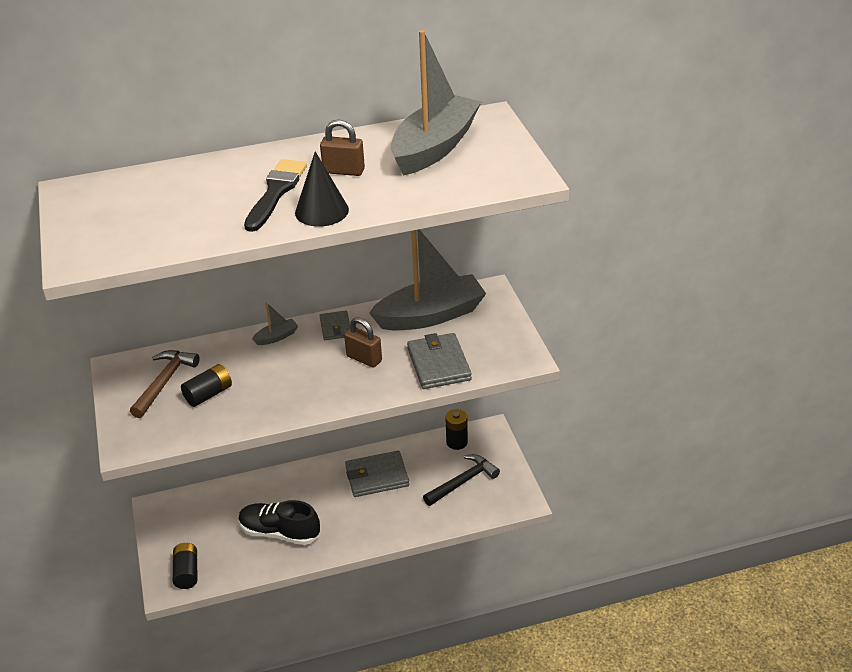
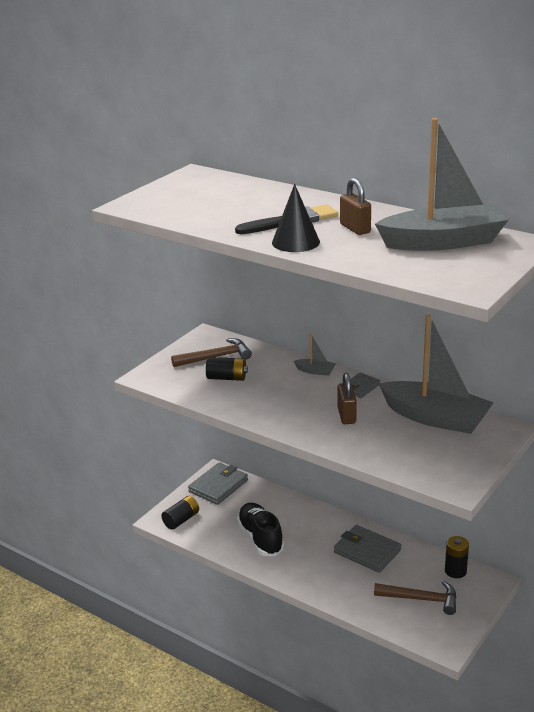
camera: 50 degrees right, 10 degrees down
grey wallet [407,333,472,389] -> grey wallet moved to [188,462,248,505]
black hammer [423,454,500,506] -> brown hammer [374,581,457,615]

